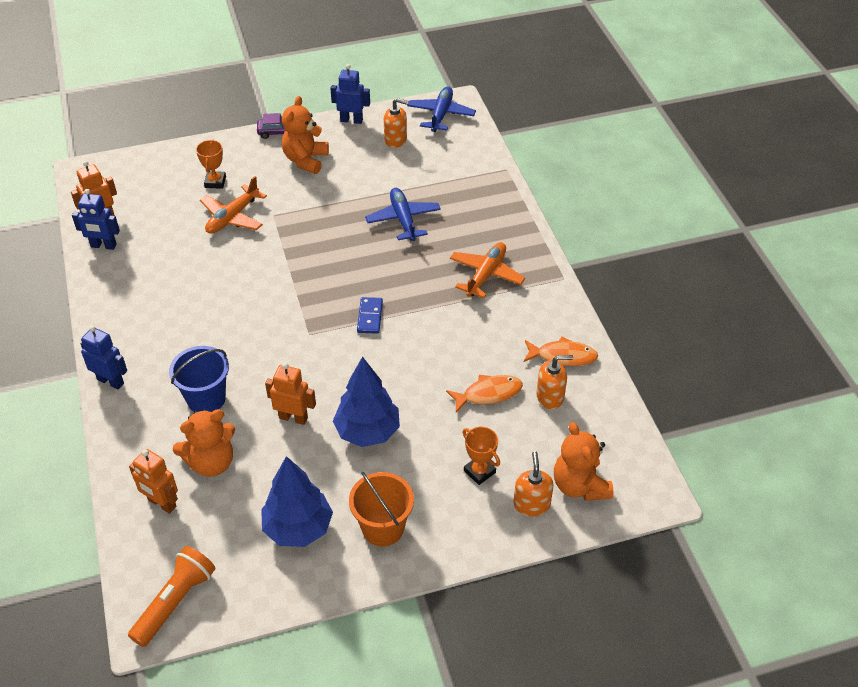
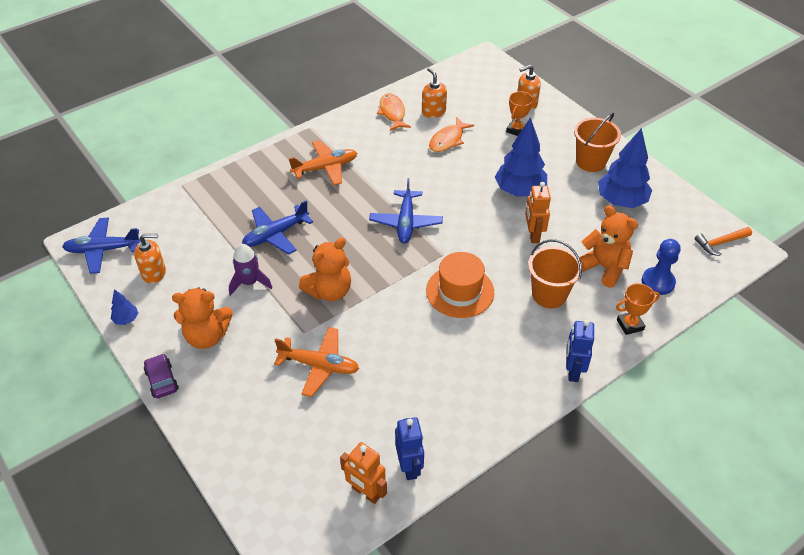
camera: 110 degrees left, 0 degrees up
orange flashlight [128,546,216,647] -> orange hammer [694,227,752,256]
orange robot [129,449,178,514] -> blue pawn [642,239,681,295]
blue bucket [169,346,229,412] -> orange bucket [528,239,583,308]
orange trophy [196,139,226,189] -> orange trophy moved to [616,283,660,335]
blue robot [330,64,370,124] -> blue tree [111,289,138,325]
blue domino [357,297,383,334] -> blue plane [369,178,443,243]
orange soap dispenser [384,98,409,148] -> orange soap dispenser turned 90 degrees clockwise [134,234,166,284]
orange fish [446,375,523,412] -> orange fish turned 105 degrees counterclockwise [429,117,474,152]
orange plane [450,242,525,298] -> orange plane turned 150 degrees clockwise [289,140,357,185]
orange teddy bear [554,422,614,501] -> orange teddy bear moved to [299,237,351,301]
none -> purple rocket [229,244,272,296]
none -> orange hat [426,252,494,318]

